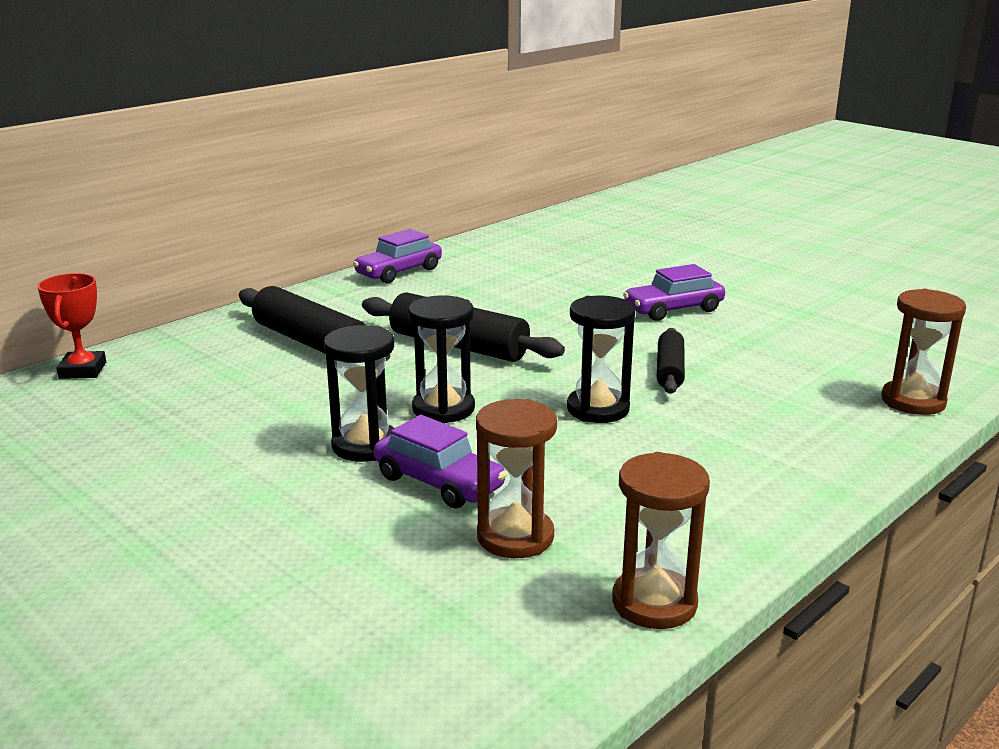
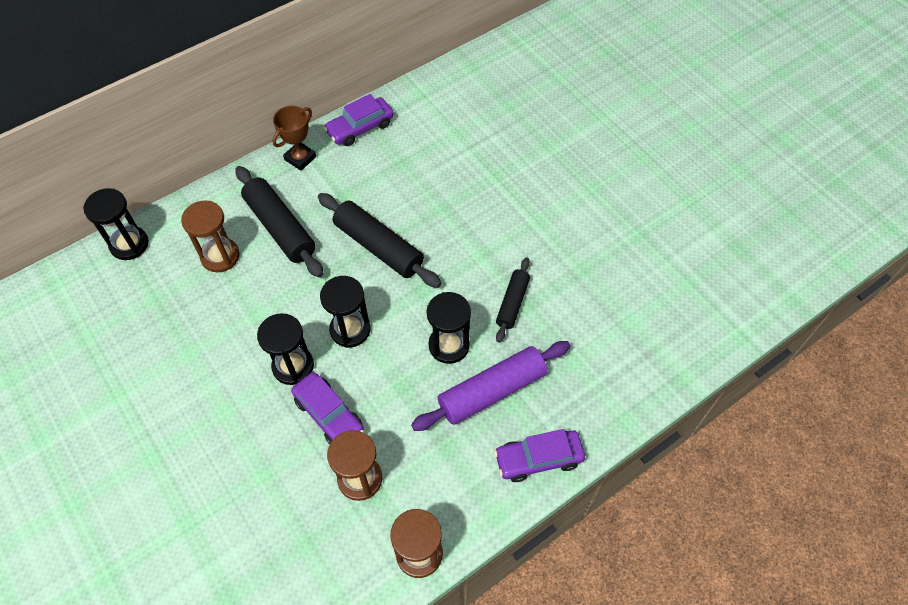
camera: 10 degrees right, 35 degrees up
red trophy [37,273,106,379] -> black hourglass [83,188,149,260]
purple car [623,264,725,321] -> purple car moved to [494,429,585,482]
brown hourglass [881,289,966,415] -> brown hourglass moved to [181,201,240,272]
none -> brown trophy [272,106,316,171]
none -> purple rolling pin [411,341,570,431]

